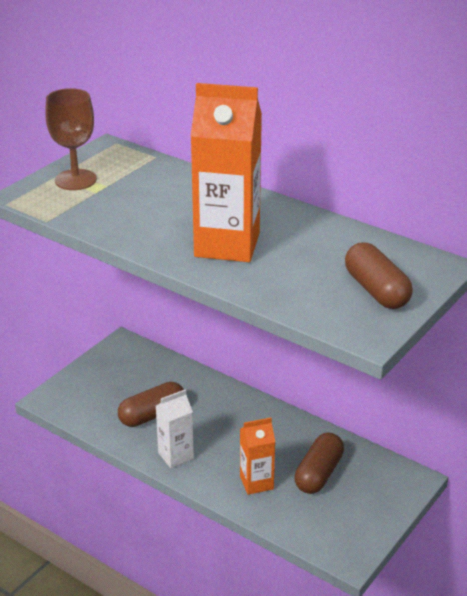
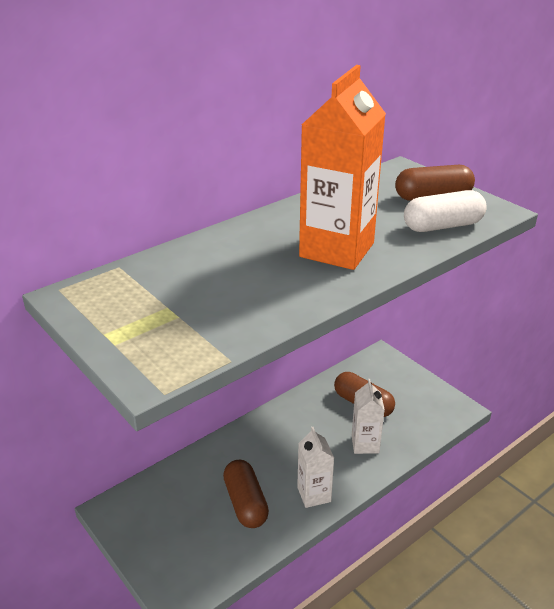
camera: 75 degrees left, 0 degrees up
brown goblet [45,88,97,190] -> none
orange carton [240,417,275,495] -> white carton [352,379,385,454]
none -> white capsule [404,190,487,232]

